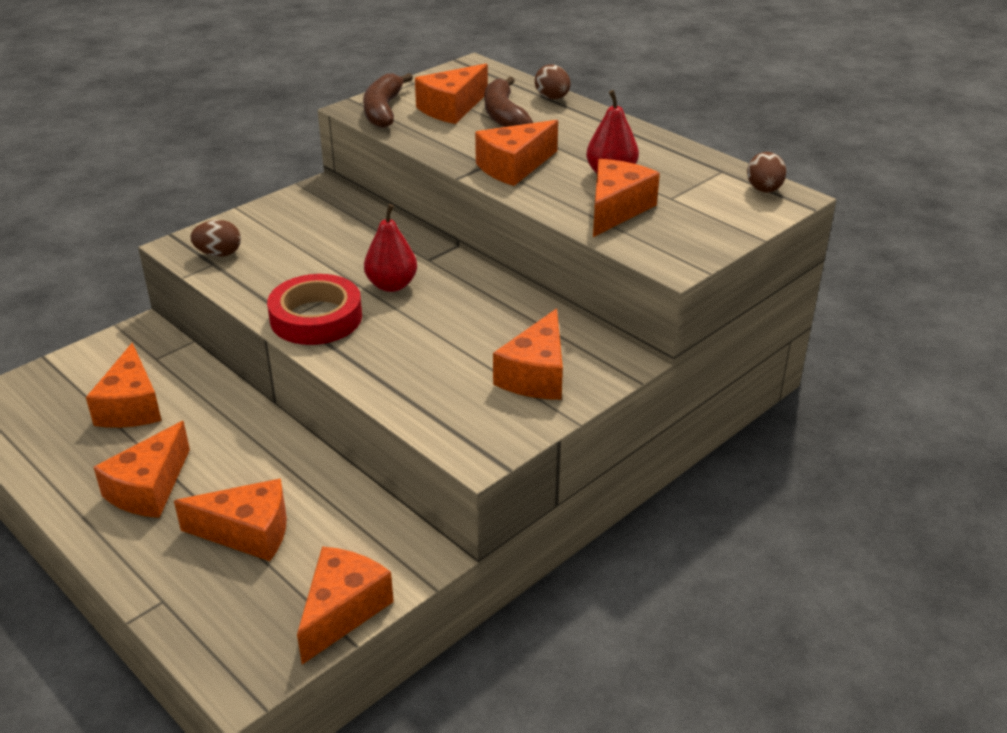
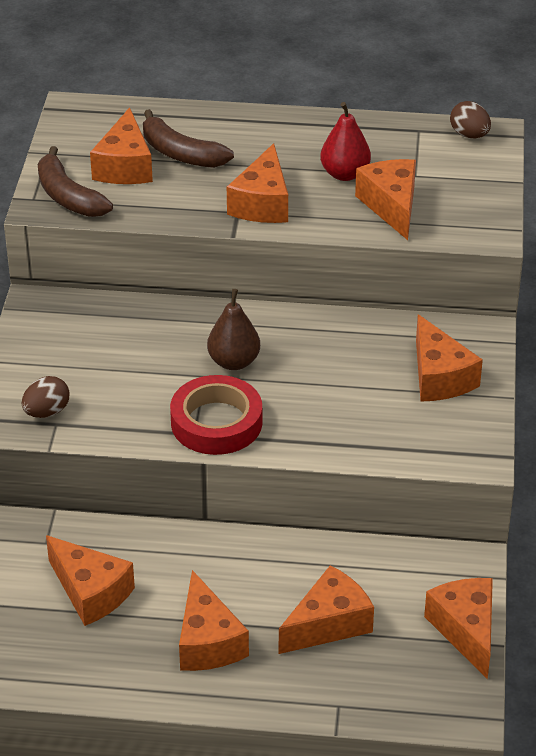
camera: 40 degrees left, 5 degrees up
red pear [364,204,417,292] -> brown pear [207,289,260,370]
brown egg [535,65,570,99] -> none

